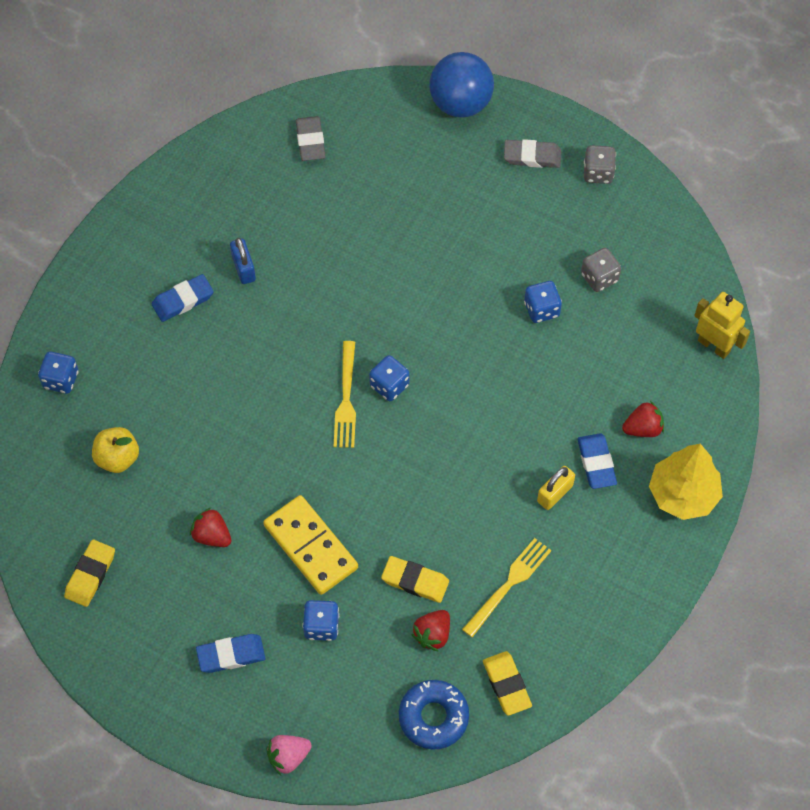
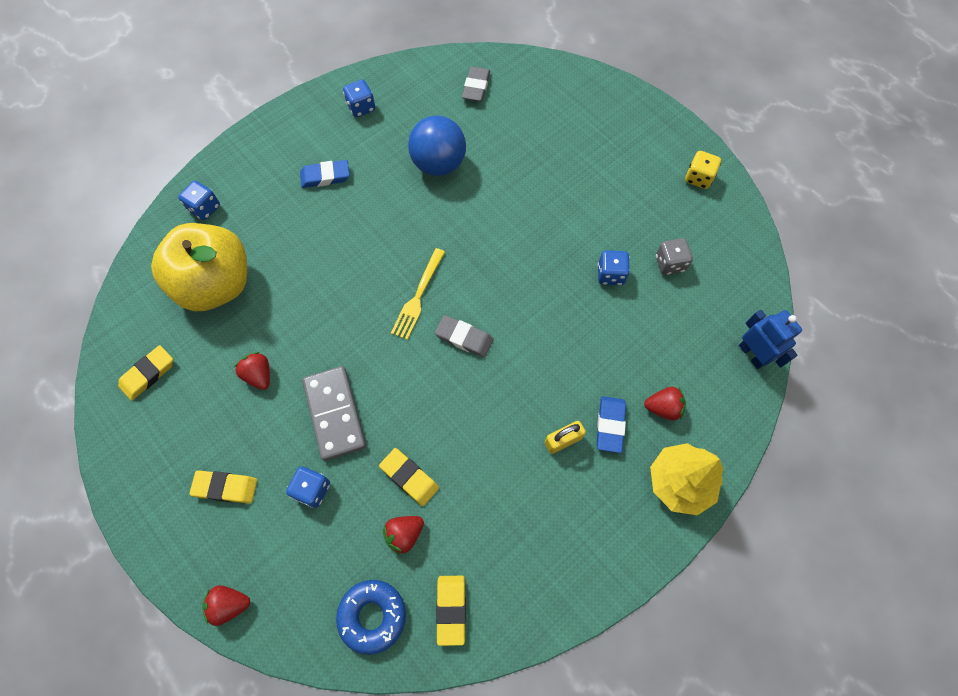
camera: 20 degrees right, 5 degrees up
yellow apple [92,427,139,473] -> yellow apple [151,223,247,311], size x2.14
blue eraser [196,634,265,673] -> yellow eraser [189,470,257,503]
blue padlock [230,238,256,284] -> none
yellow domino [263,495,358,595] -> grey domino [302,366,366,461]
pink strawberry [266,735,312,775] -> red strawberry [202,585,250,626]
blue dice [369,355,410,401] -> blue dice moved to [343,79,375,117]
blue ball [429,52,494,117] -> blue ball moved to [408,115,466,176]
yellow fork [462,538,552,637] -> none
grey eraser [504,139,561,168] -> grey eraser moved to [435,315,493,358]
grey dice [584,145,616,184] -> yellow dice [685,151,721,189]
yellow robot [694,292,750,359] -> blue robot [739,310,802,369]

